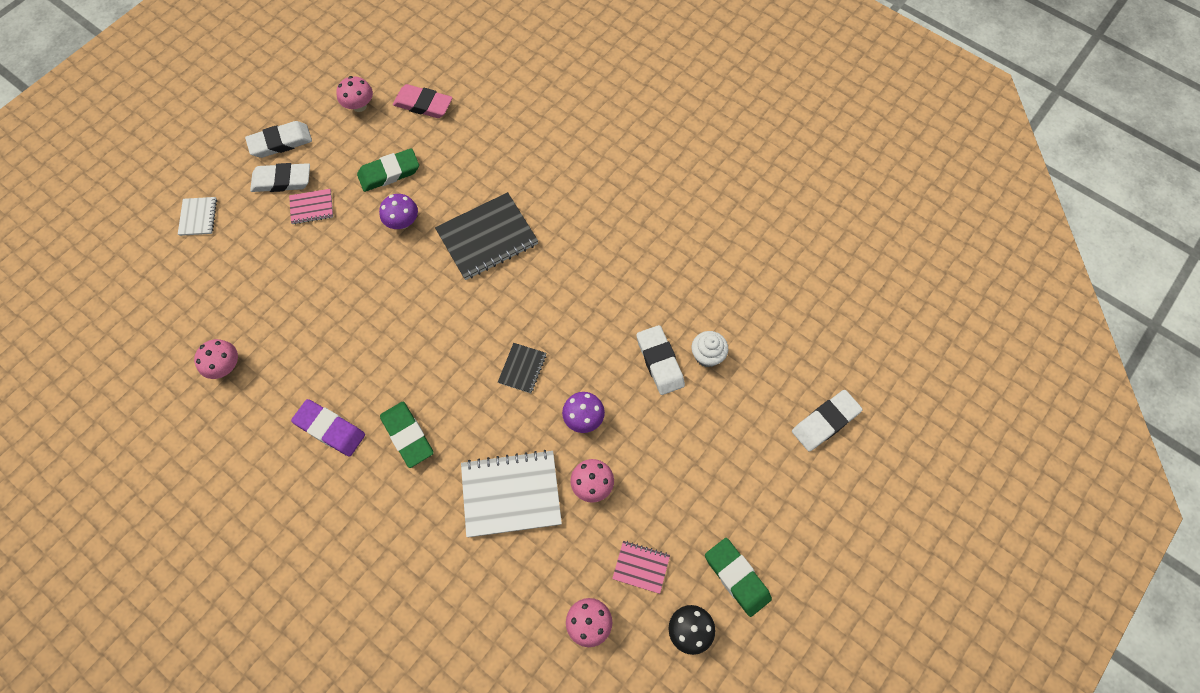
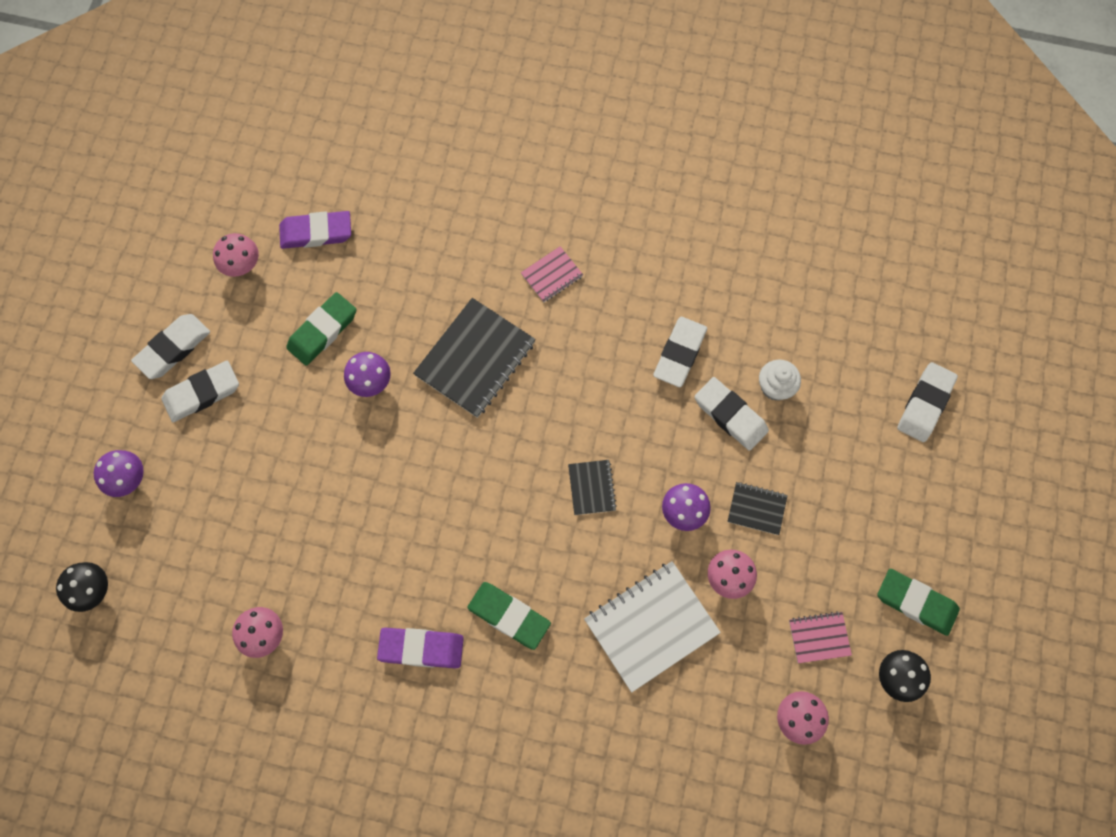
camera: 25 degrees left, 5 degrees up
white notebook [178,197,217,236] -> purple mushroom [94,450,144,497]
pink notebook [289,189,333,224] -> pink notebook moved to [521,246,583,302]
pink eraser [393,84,453,118] -> purple eraser [279,211,351,249]
none -> black mushroom [56,562,108,612]
none -> white eraser [653,317,707,387]
none -> black notebook [727,482,788,535]

